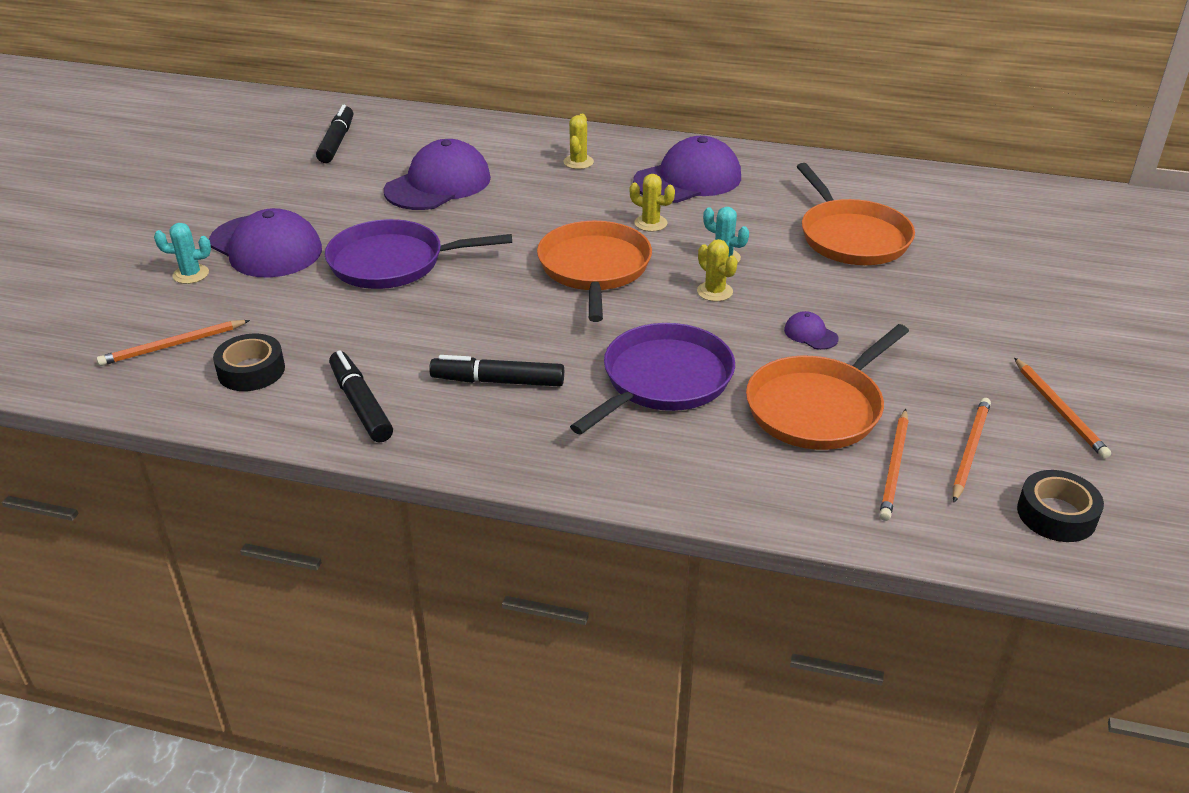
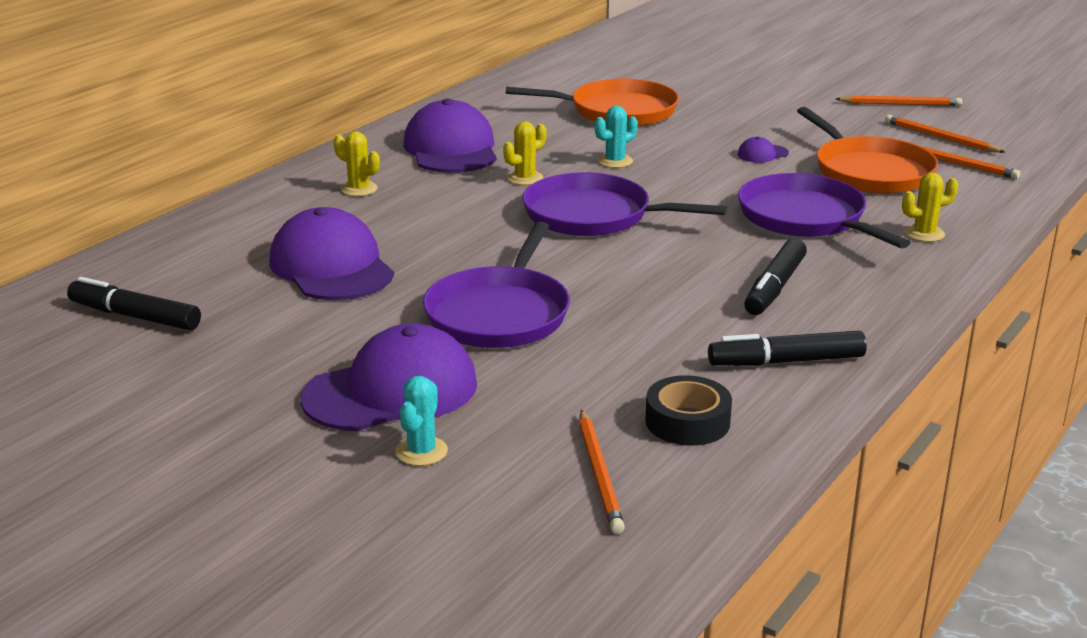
camera: 70 degrees left, 10 degrees down
orange pan [537,221,652,322] -> purple pan [522,172,727,236]
yellow cactus [697,239,738,301] -> yellow cactus moved to [902,173,959,242]
black tape [1017,470,1104,542] -> none

